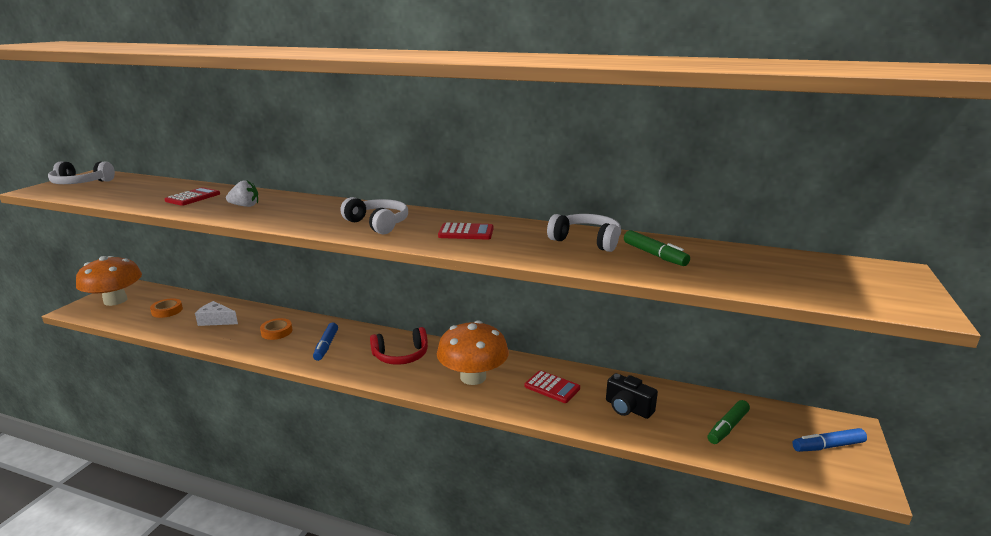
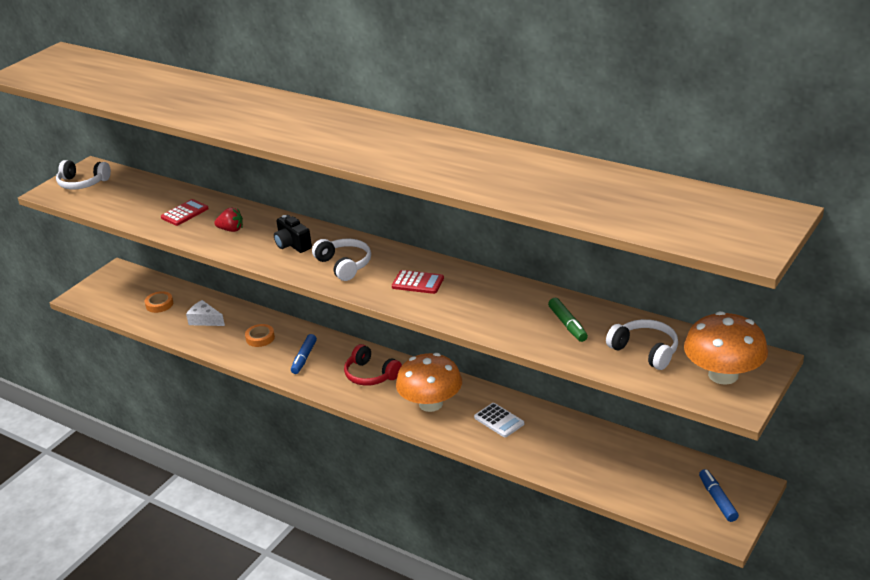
camera: 15 degrees right, 10 degrees up
orange mushroom [76,256,142,306] -> orange mushroom moved to [684,311,768,385]
white strawberry [226,180,258,207] -> red strawberry [214,207,243,232]
red headphones [370,327,428,365] -> red headphones turned 45 degrees clockwise [344,344,402,386]
red calculator [525,370,580,403] -> white calculator [474,403,524,437]
white headphones [547,214,621,252] -> white headphones moved to [606,319,678,370]
black camera [606,373,658,419] -> black camera moved to [274,215,312,253]
green marker [708,400,750,444] -> none
blue marker [792,428,867,452] -> blue marker turned 75 degrees clockwise [699,469,739,522]

